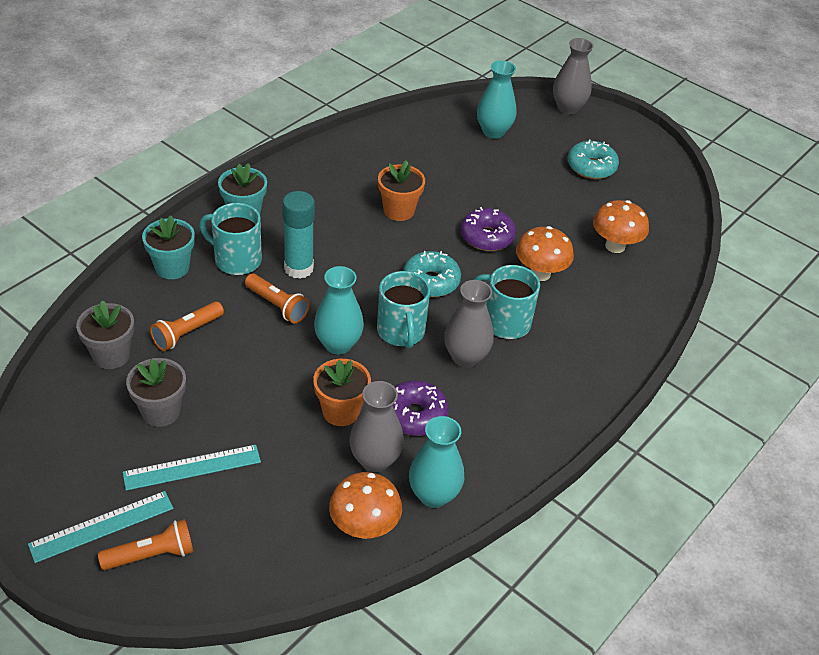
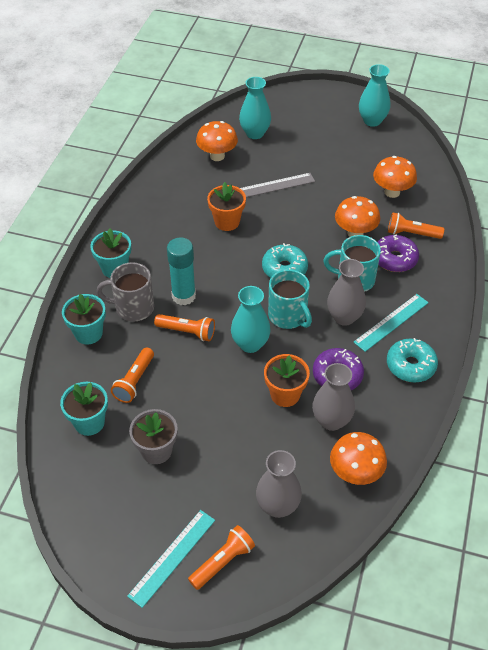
camera: 20 degrees left, 5 degrees up
grey flower pot [76,300,134,369] -> turquoise flower pot [60,382,108,436]
turquoise ruler [123,445,261,491] -> turquoise ruler moved to [353,294,429,352]
turquoise mug [199,203,262,275] -> grey mug [97,262,154,321]
turquoise vase [409,416,464,508] -> turquoise vase moved to [359,64,390,127]
purple donut [461,207,516,251] -> purple donut moved to [378,235,419,272]
grey vase [553,38,594,114] -> grey vase moved to [256,450,302,518]
turquoise donut [568,139,619,179] -> turquoise donut moved to [387,338,438,382]
none -> orange mushroom [196,121,238,161]
none -> grey ruler [240,173,315,197]
none -> orange flashlight [388,212,444,239]

